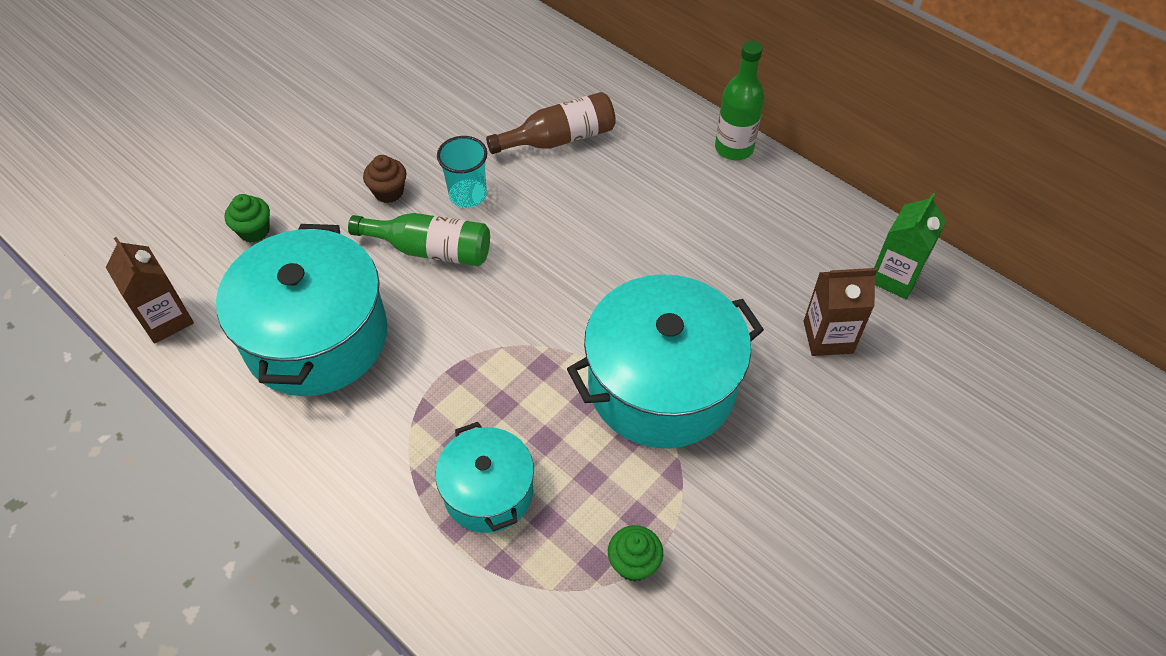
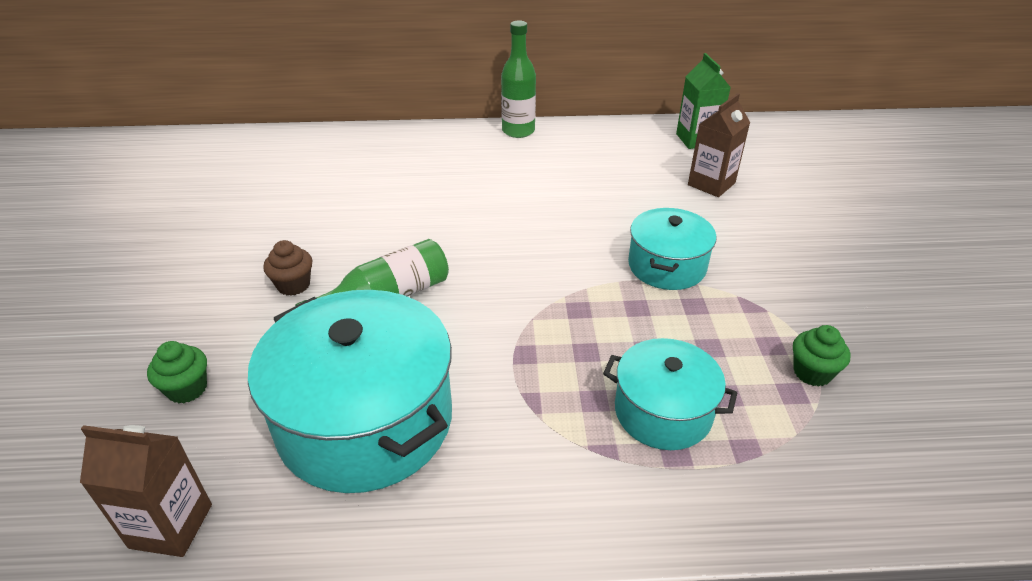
camera: 45 degrees left, 15 degrees down
turquoise cup [437,136,487,208] -> none
brown bottle [486,92,616,154] -> none
turquoise pot [567,274,764,448] -> turquoise pot [628,208,717,290], size x0.57

